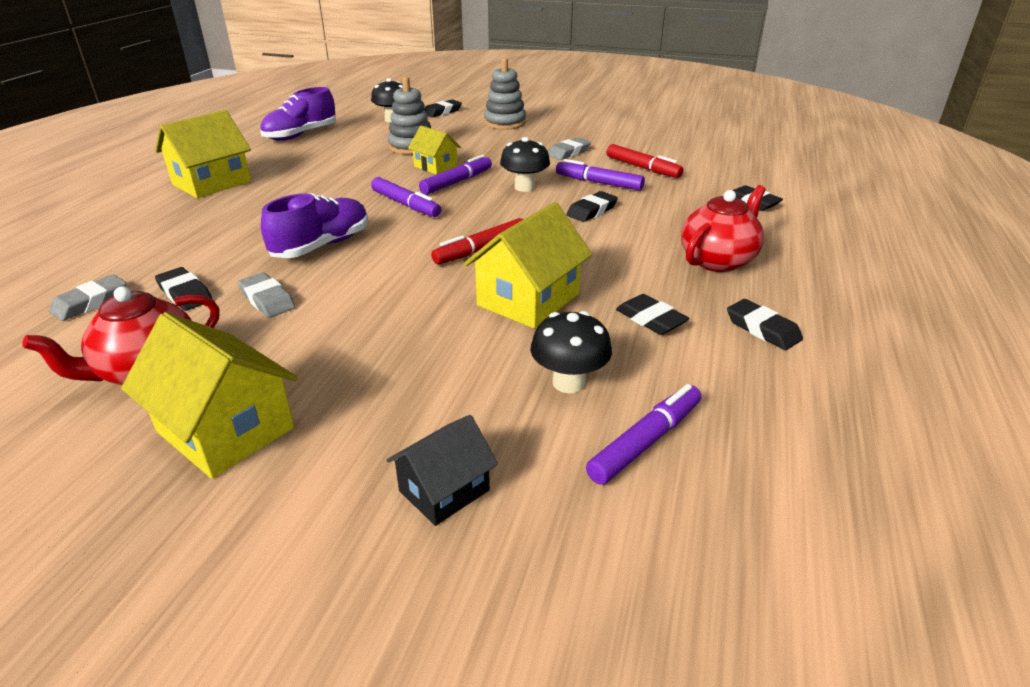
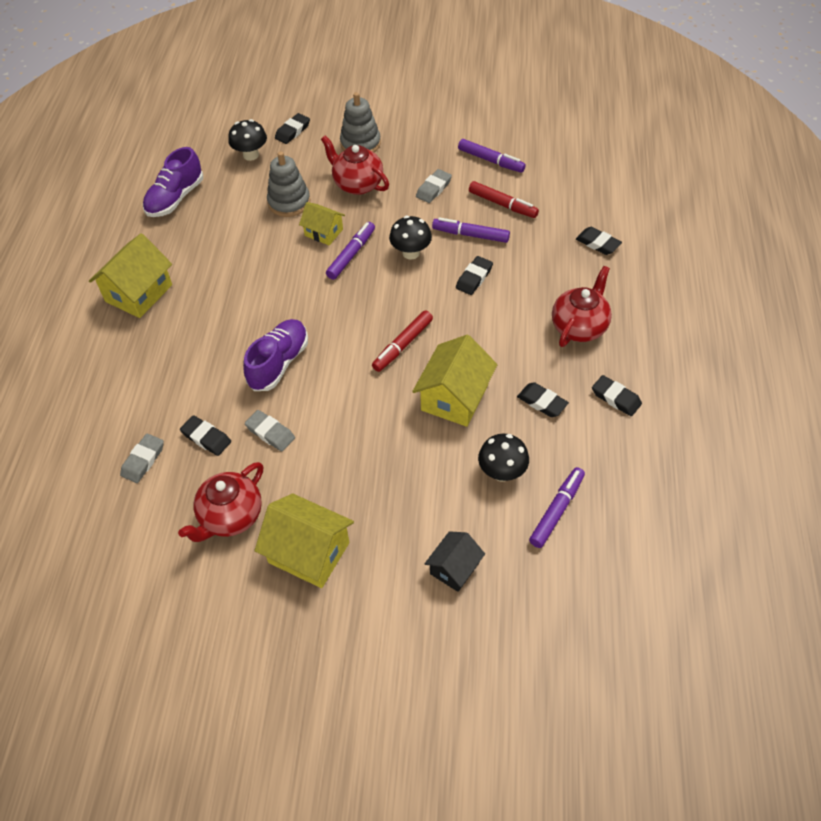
camera: 10 degrees left, 20 degrees up
purple marker [371,177,441,217] -> purple marker moved to [458,139,526,173]
none -> red teapot [321,135,389,195]

